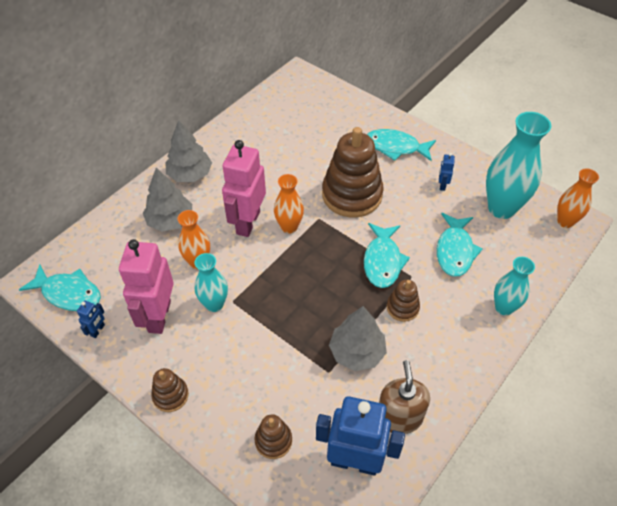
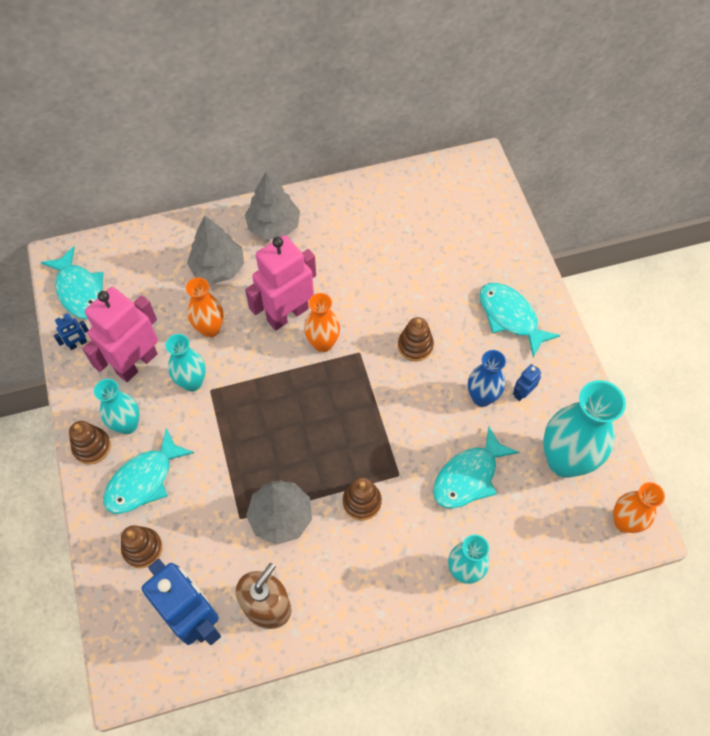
camera: 35 degrees right, 10 degrees up
brown stacking toy [322,127,384,217] -> brown stacking toy [398,317,434,361], size x0.48
turquoise fish [364,223,410,288] -> turquoise fish moved to [103,428,194,514]
none -> turquoise vase [94,379,139,434]
none -> blue vase [468,350,506,407]

